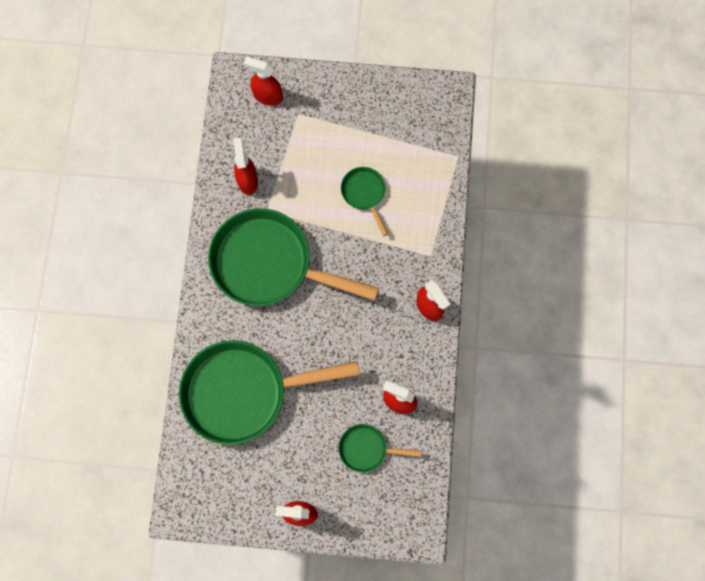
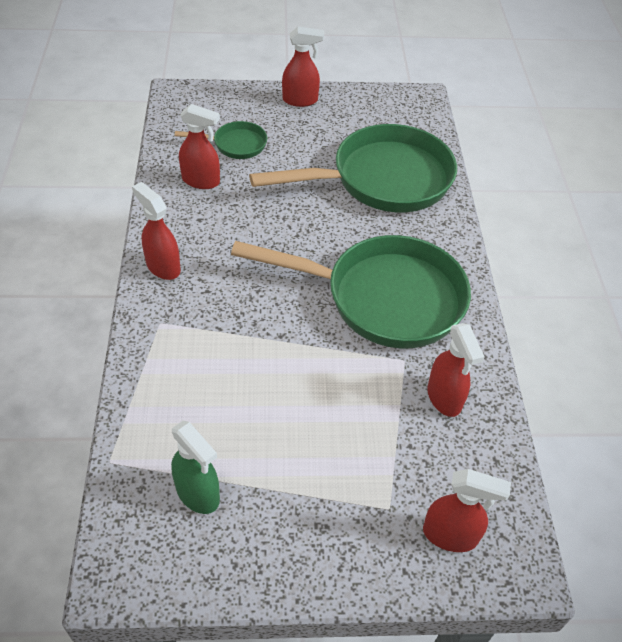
camera: 170 degrees right, 25 degrees down
green pan [341,167,388,236] -> none
none -> green spray bottle [171,421,220,514]

